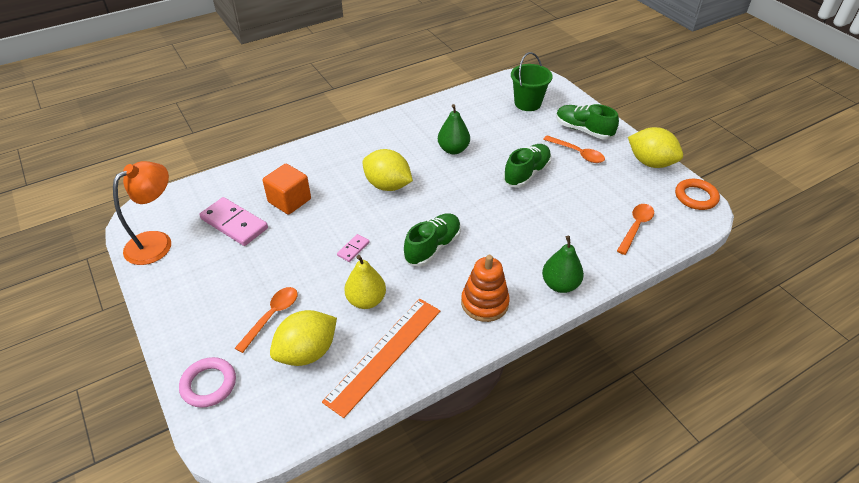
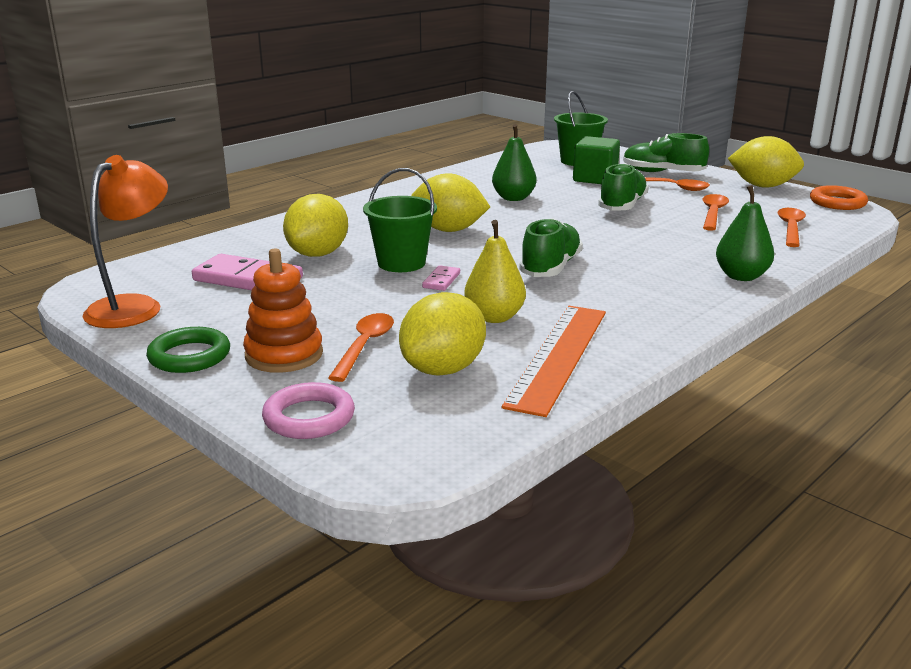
camera: 15 degrees left, 20 degrees down
orange cube [263,164,311,215] -> yellow lemon [283,194,348,257]
orange stacking toy [461,255,510,322] -> orange stacking toy moved to [243,248,323,373]
none -> green ring [146,327,230,373]
none -> green bucket [363,168,437,272]
none -> green cube [573,136,620,184]
none -> orange spoon [703,194,729,231]

